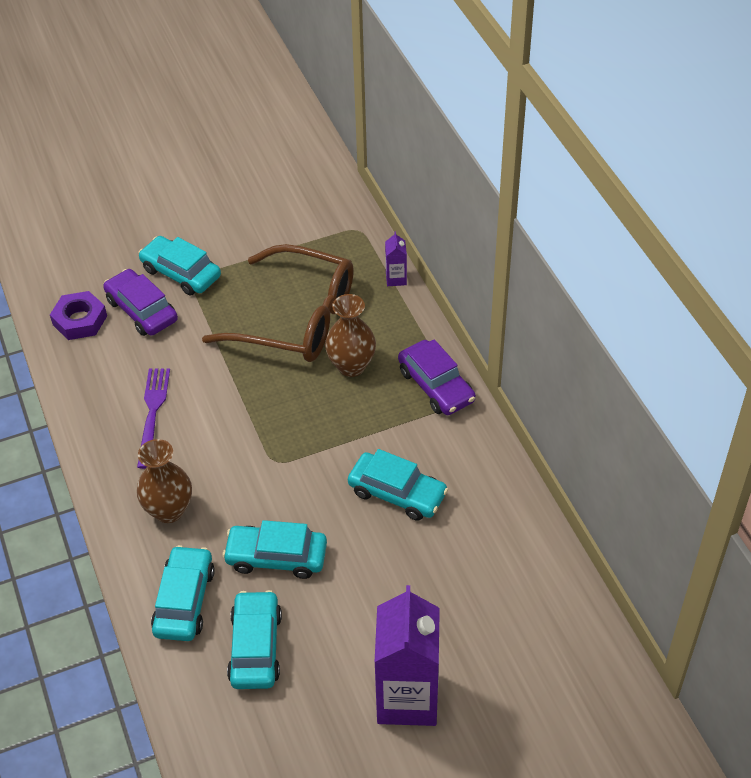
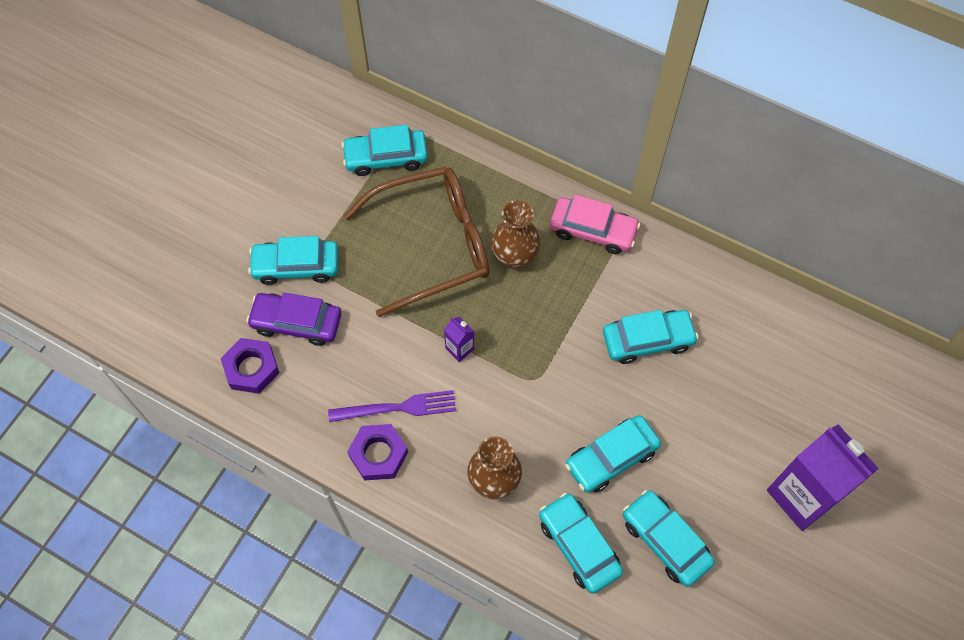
camera: 40 degrees left, 15 degrees up
purple fork [137,368,170,469] -> purple fork turned 120 degrees clockwise [328,390,456,422]
purple carton [385,231,407,286] -> purple carton moved to [444,317,474,362]
purple car [398,339,476,415] -> pink car [550,195,640,254]
none -> turquoise car [341,125,428,176]
none -> purple nut [347,424,408,480]

